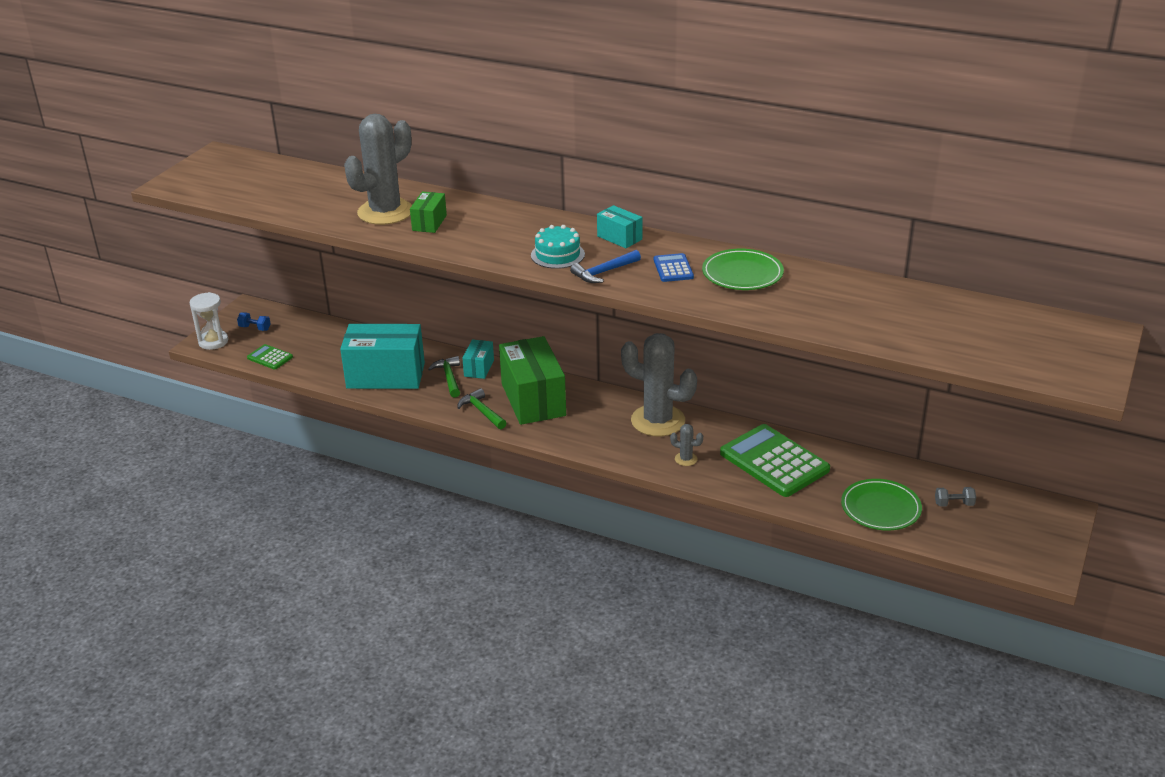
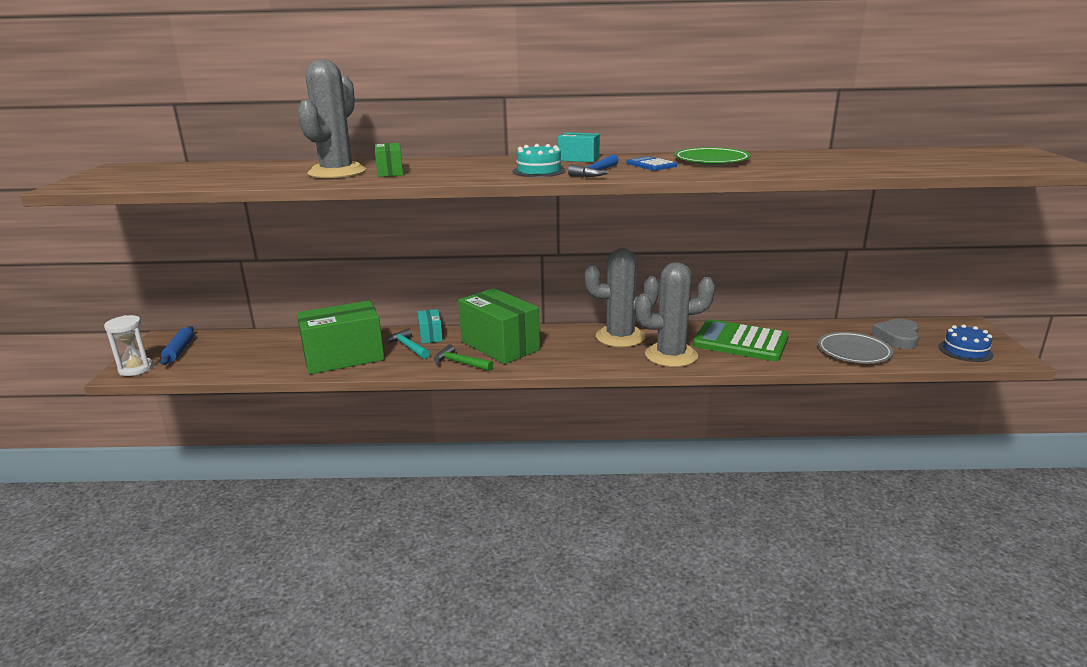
camera: 25 degrees left, 10 degrees down
blue dumbbell [237,312,271,331] -> blue rolling pin [160,326,194,365]
green calculator [247,344,293,370] -> none
turquoise box [340,324,425,389] -> green box [297,300,384,374]
green hammer [428,356,460,398] -> turquoise hammer [385,328,430,359]
grey cactus [670,424,703,466] -> grey cactus [635,262,715,367], size x2.47
green plate [841,479,922,531] -> grey plate [818,332,893,363]
grey dumbbell [935,487,976,507] -> grey heart [871,319,919,349]
none -> blue cake [938,324,993,362]

